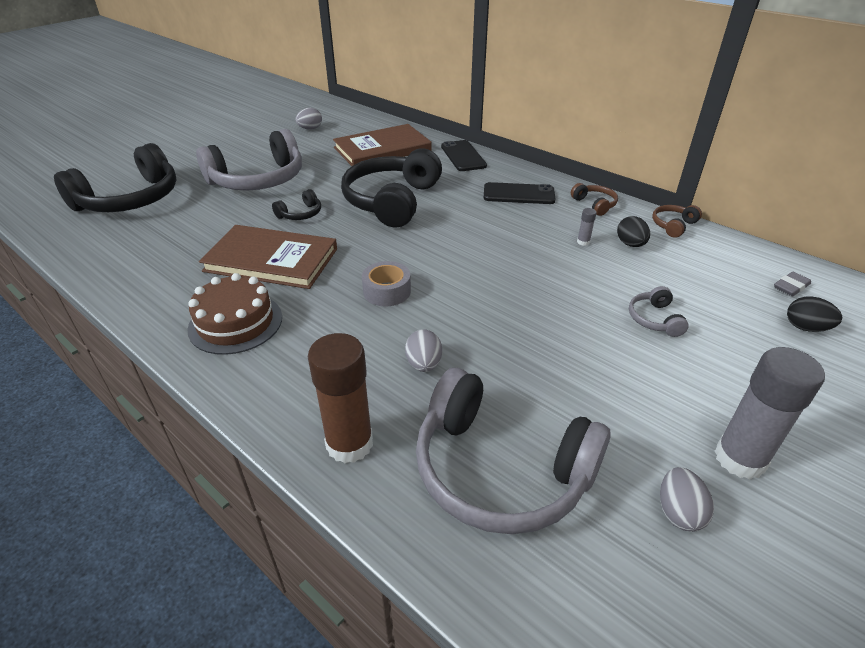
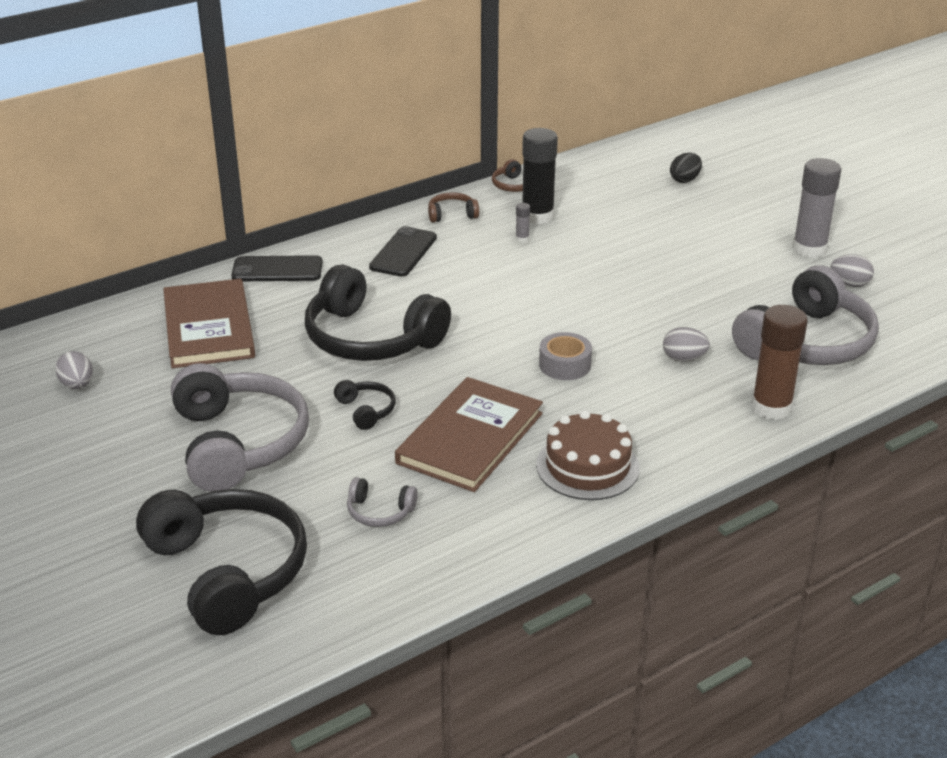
camera: 75 degrees left, 5 degrees down
black egg [617,216,650,247] -> black glue stick [522,128,558,224]
grey headphones [629,286,689,337] -> grey headphones moved to [347,477,418,527]
grey eraser [774,272,811,296] -> none

